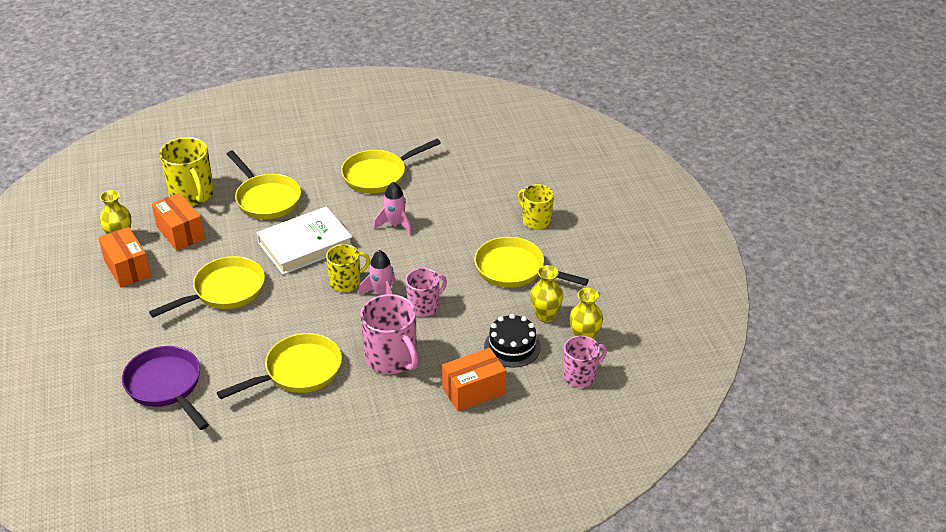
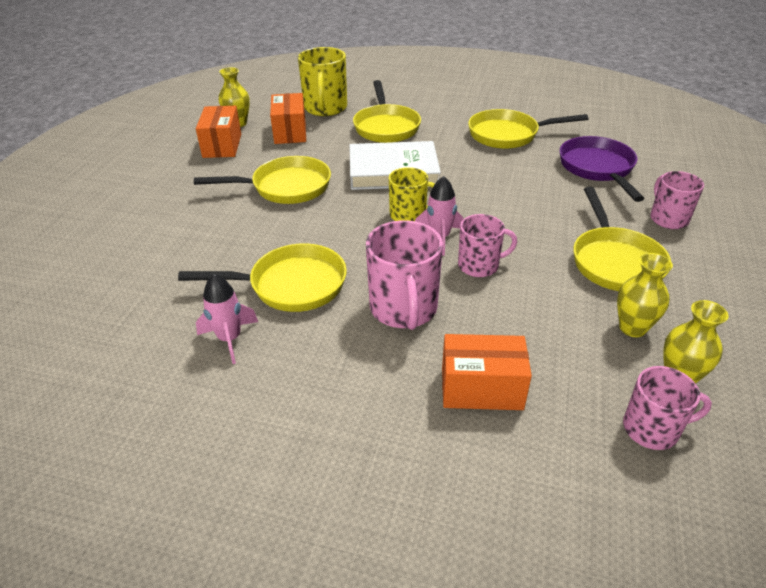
camera: 30 degrees right, 0 degrees up
purple pan [122,346,209,430] -> purple pan moved to [559,136,644,202]
pink rocket [374,182,412,235] -> pink rocket moved to [196,274,258,364]
yellow pan [474,237,589,288] -> yellow pan turned 150 degrees counterclockwise [573,187,671,291]
black cake [484,314,541,368] -> none
yellow mug [518,184,554,229] -> pink mug [650,171,704,229]

